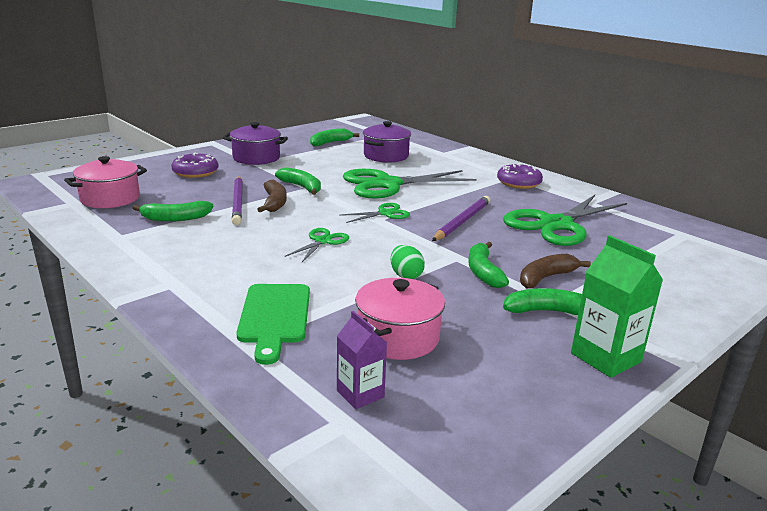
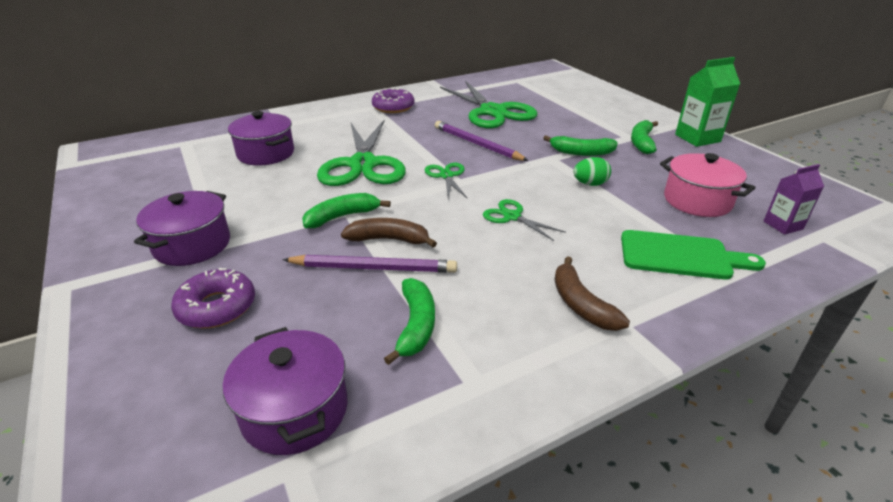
camera: 75 degrees left, 10 degrees up
pink pot [64,156,147,208] -> purple pot [223,327,347,455]
green banana [310,128,359,146] -> none
brown banana [520,254,591,288] -> brown banana moved to [554,256,630,331]

